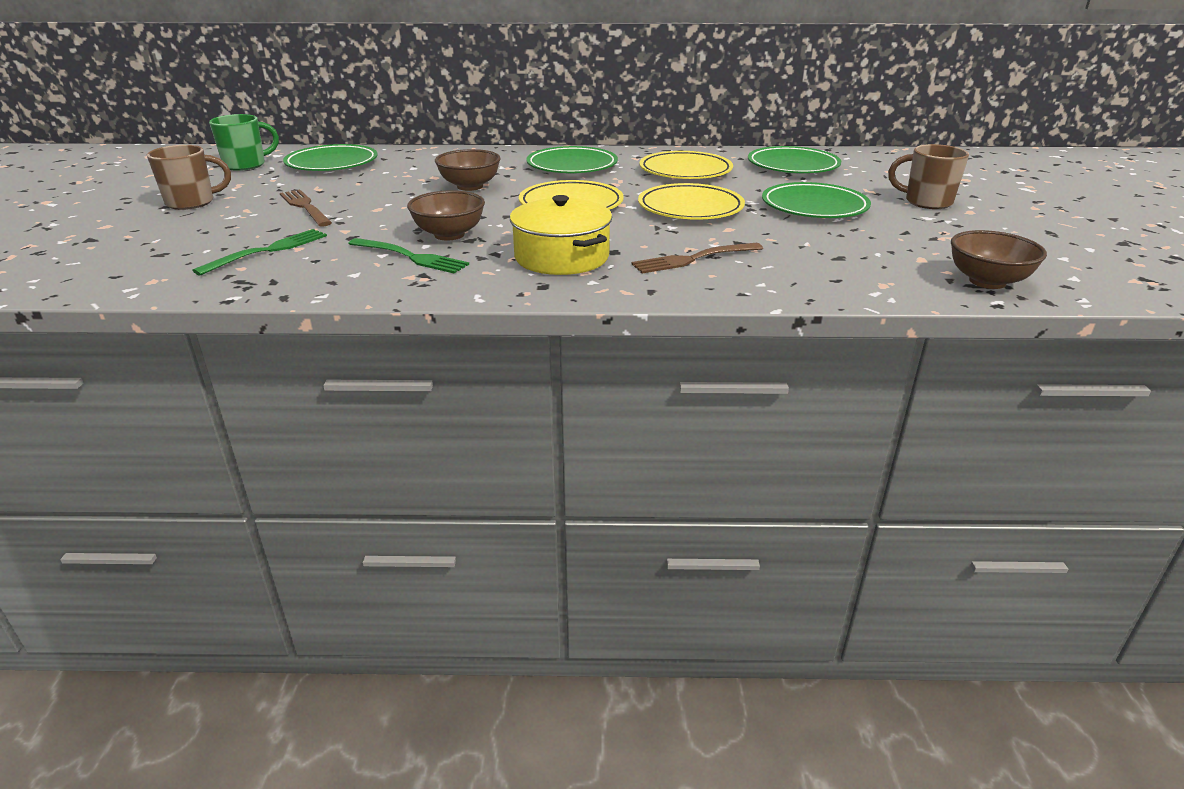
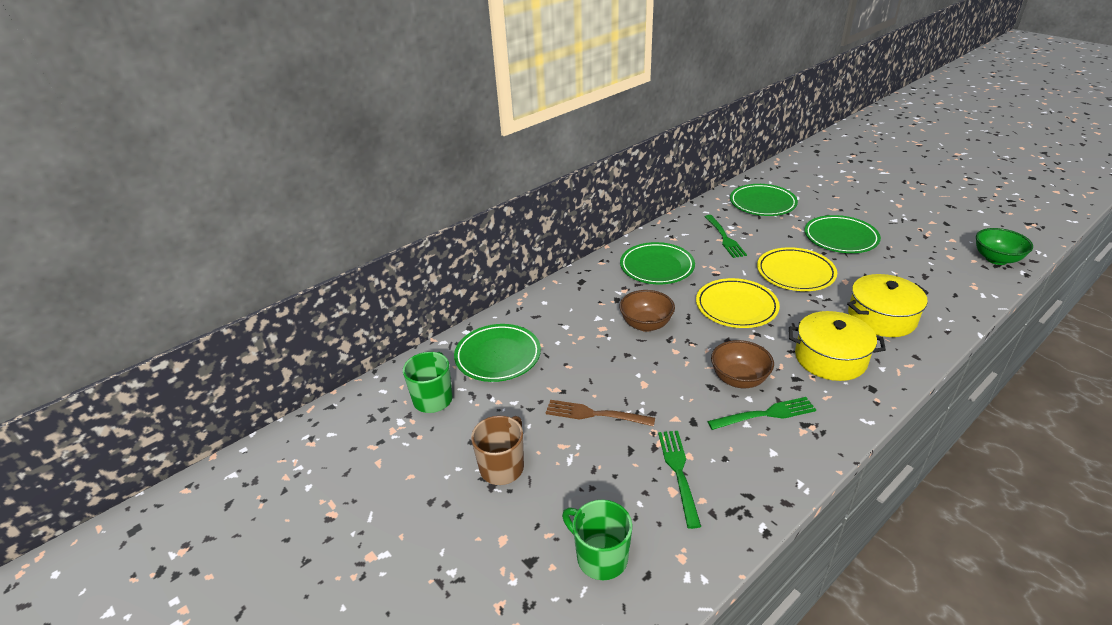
camera: 40 degrees left, 5 degrees up
brown fork [631,243,763,274] -> yellow pot [847,274,928,337]
yellow plate [639,151,733,179] -> green fork [704,215,747,258]
brown mug [888,144,969,209] -> none
brown bowl [951,230,1047,289] -> green bowl [976,228,1033,265]
none -> green mug [562,500,632,580]

